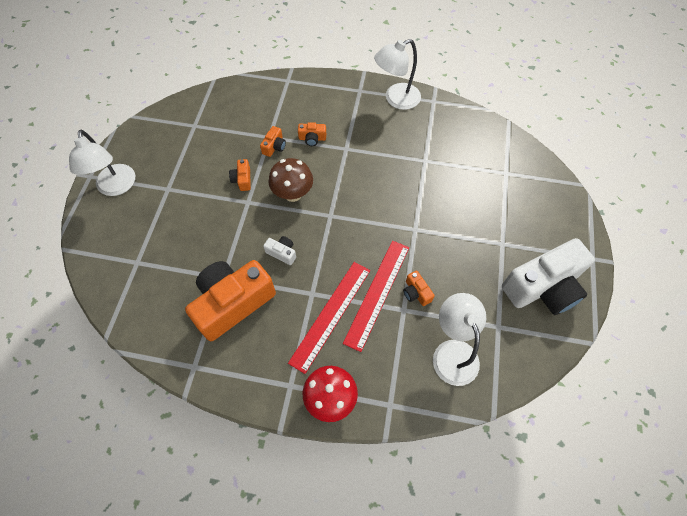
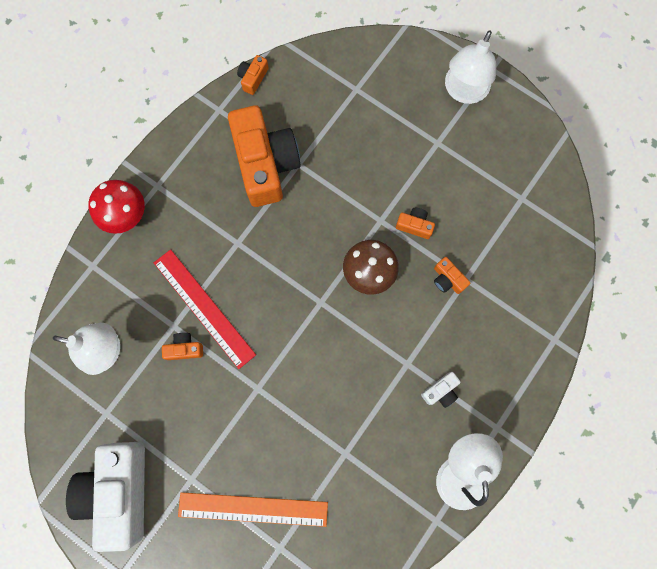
camera: 115 degrees right, 15 degrees up
white lamp [69,130,135,196] -> white lamp turned 75 degrees counterclockwise [445,31,496,104]
white camera [263,236,296,265] -> white camera moved to [421,372,461,408]
red ruler [288,262,370,374] -> none
orange camera [298,122,326,146] -> orange camera moved to [237,55,269,95]
none -> orange ruler [178,492,328,527]

